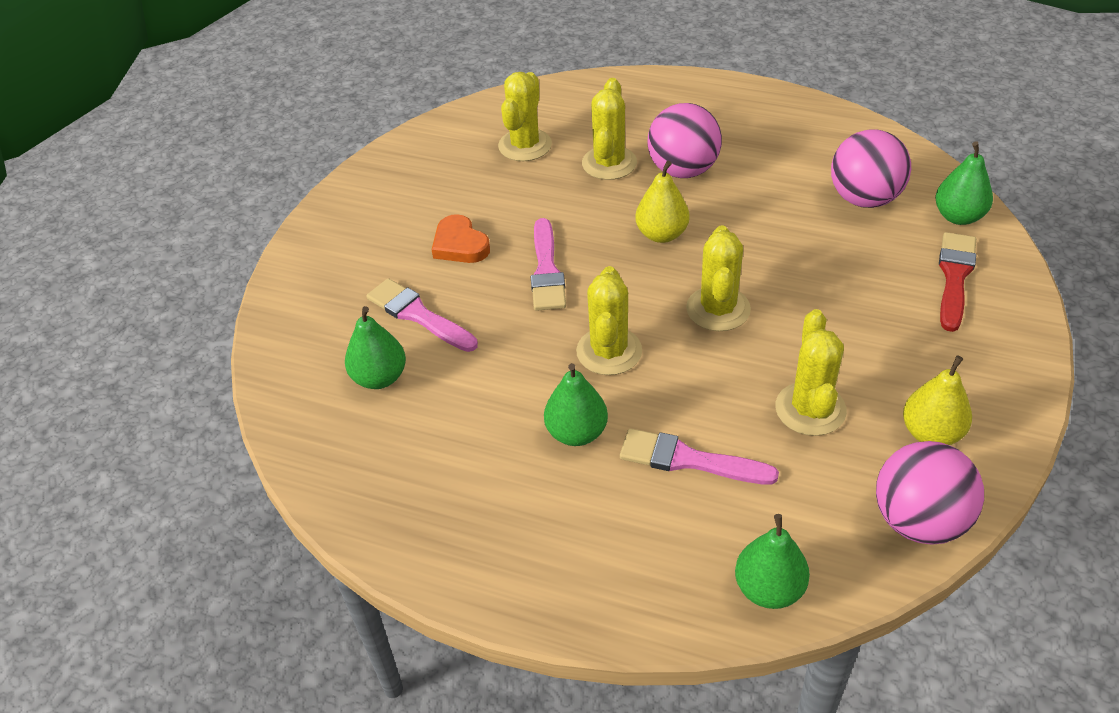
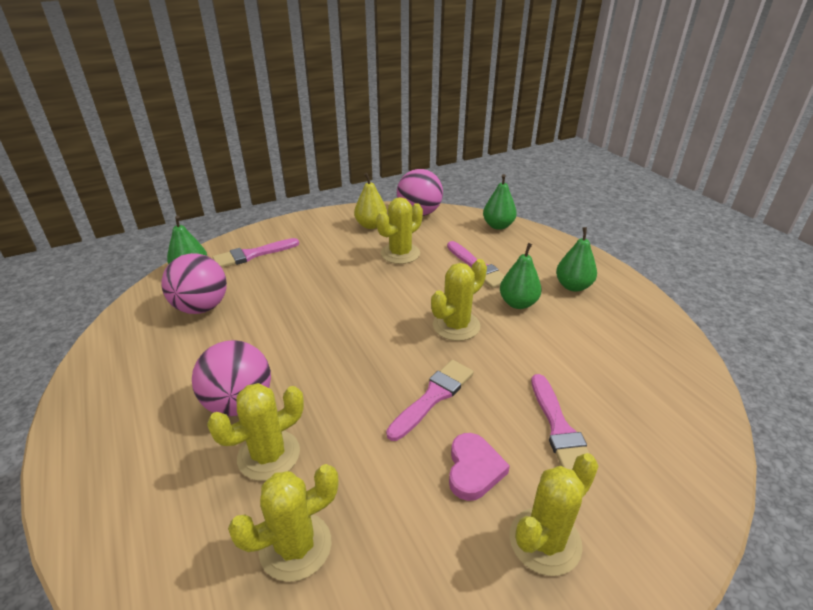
camera: 140 degrees left, 10 degrees down
green pear [345,306,406,389] -> green pear moved to [556,227,597,292]
orange heart [432,214,490,263] -> pink heart [449,433,510,501]
yellow pear [635,161,690,243] -> none
yellow cactus [686,225,751,331] -> yellow cactus moved to [510,453,599,576]
red brush [939,232,976,332] -> pink brush [212,238,299,268]

